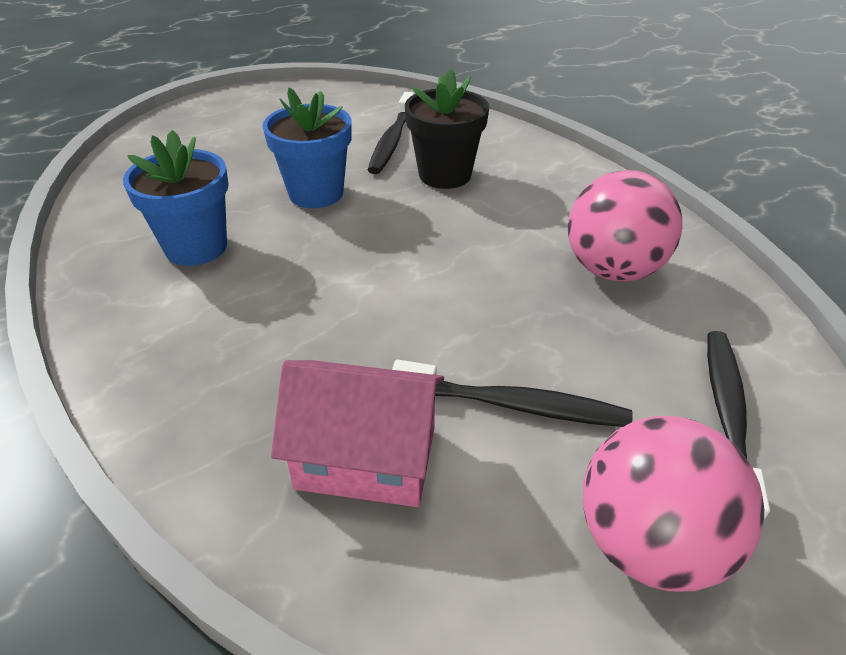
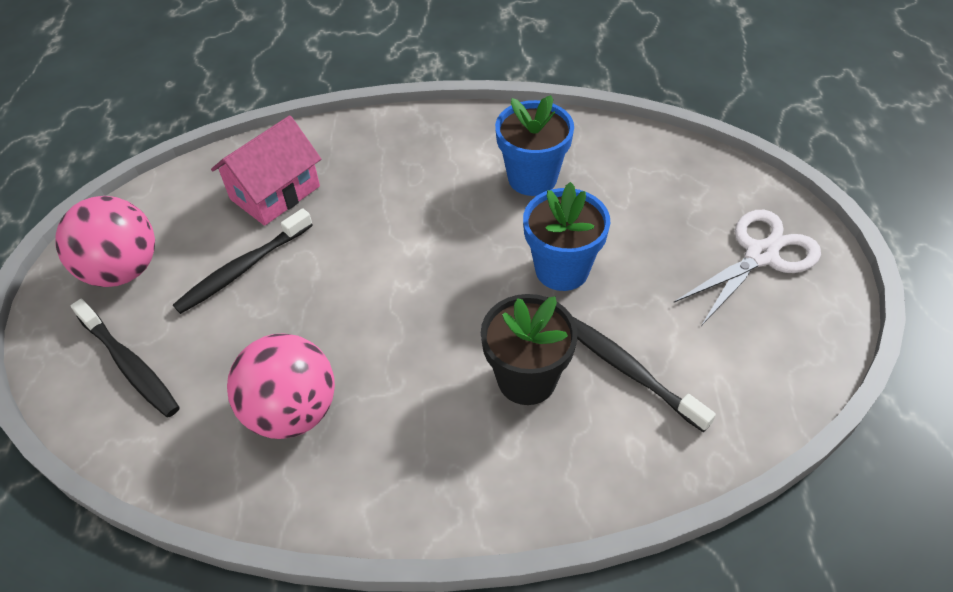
camera: 125 degrees right, 10 degrees up
none -> white scissors [673,210,821,326]

